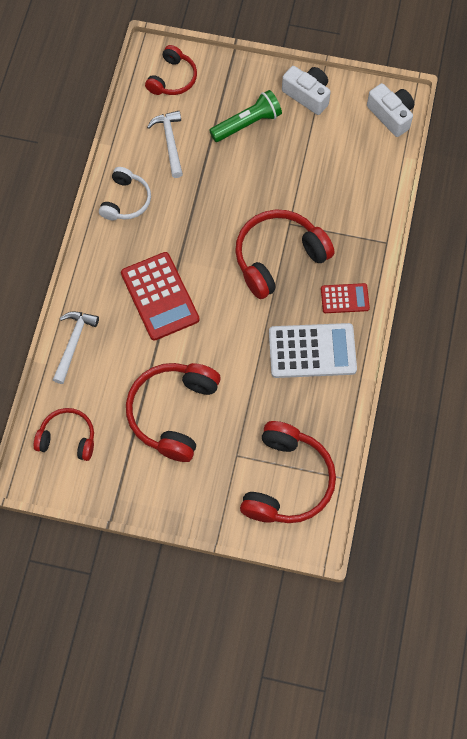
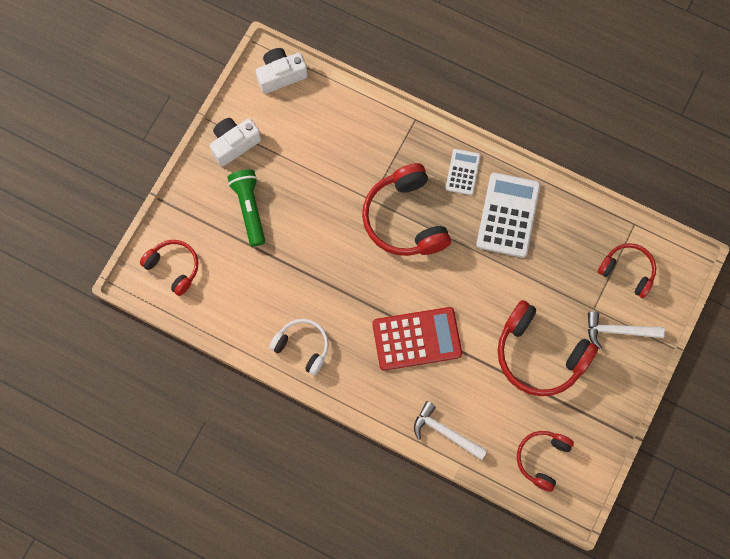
camera: 75 degrees left, 5 degrees up
white hammer [147,111,183,178] -> white hammer moved to [588,311,665,349]
red headphones [240,421,336,523] -> red headphones [598,243,656,298], size x0.60
red calculator [321,283,370,313] -> white calculator [445,149,481,195]

